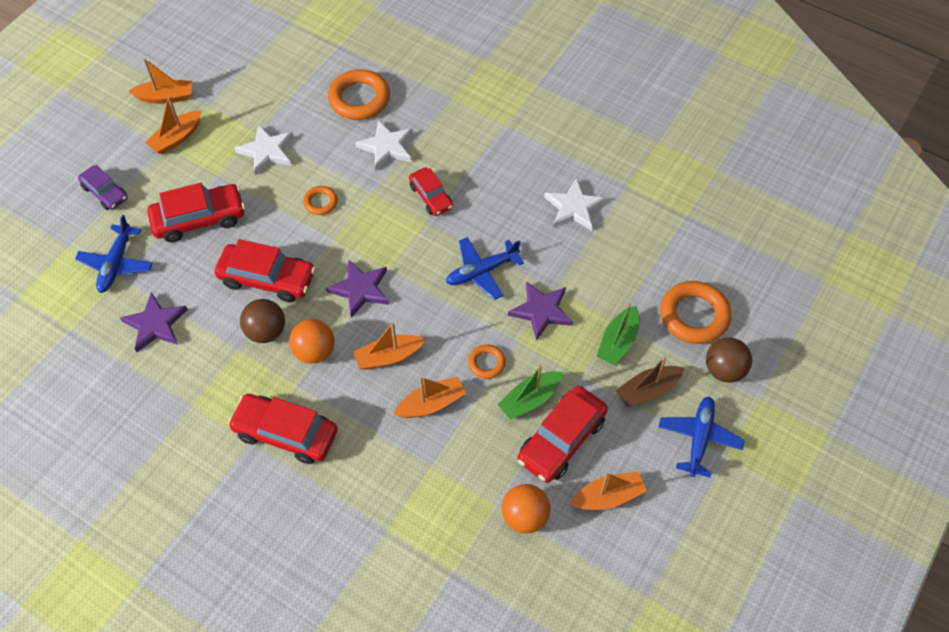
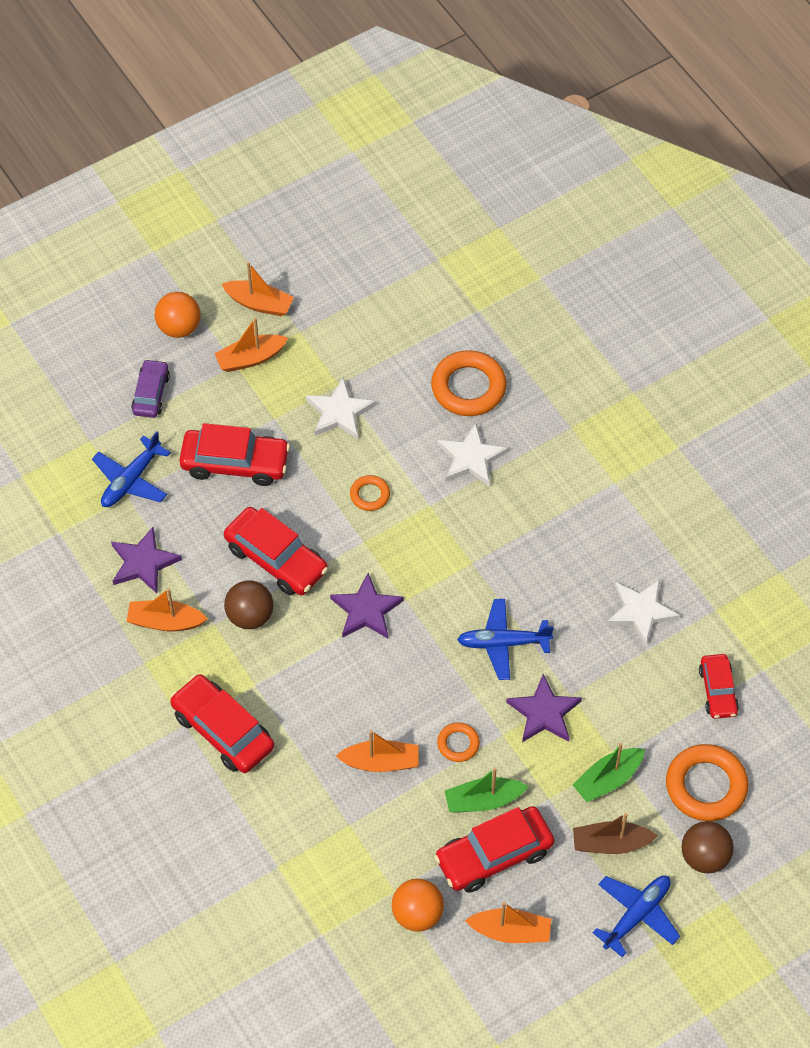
camera: 25 degrees right, 0 degrees up
purple car [78,165,128,210] -> purple car turned 150 degrees counterclockwise [131,359,170,418]
orange ball [289,319,334,364] -> orange ball moved to [155,292,201,338]
orange boat [353,322,426,370] -> orange boat moved to [126,588,207,631]
red car [409,167,453,216] -> red car moved to [699,654,739,719]

